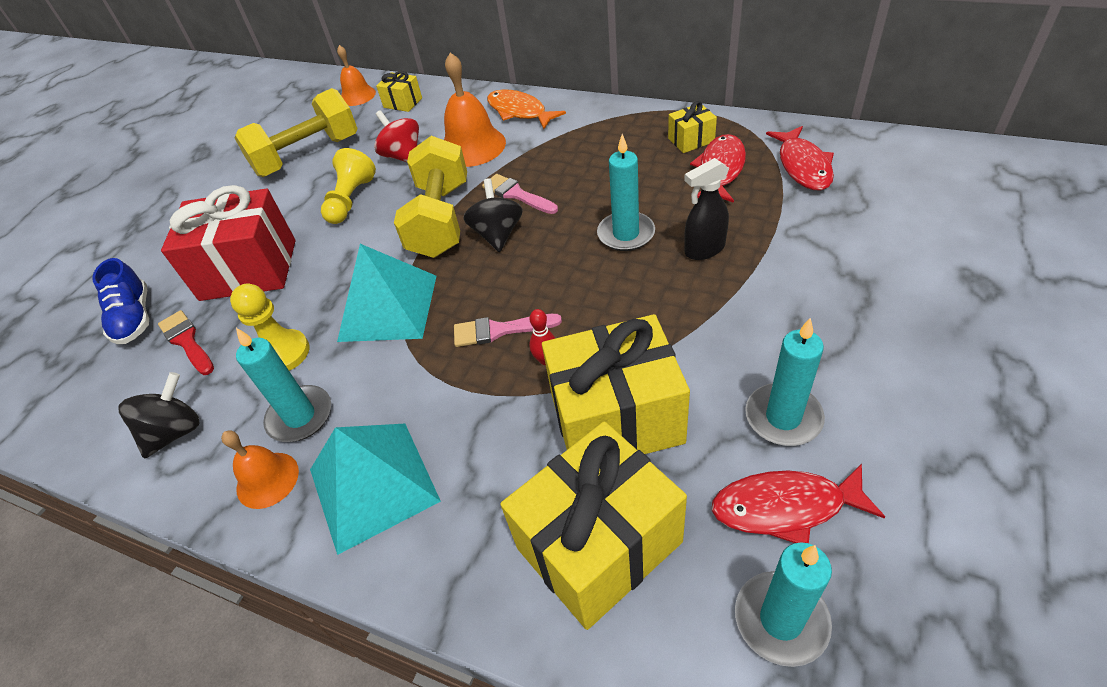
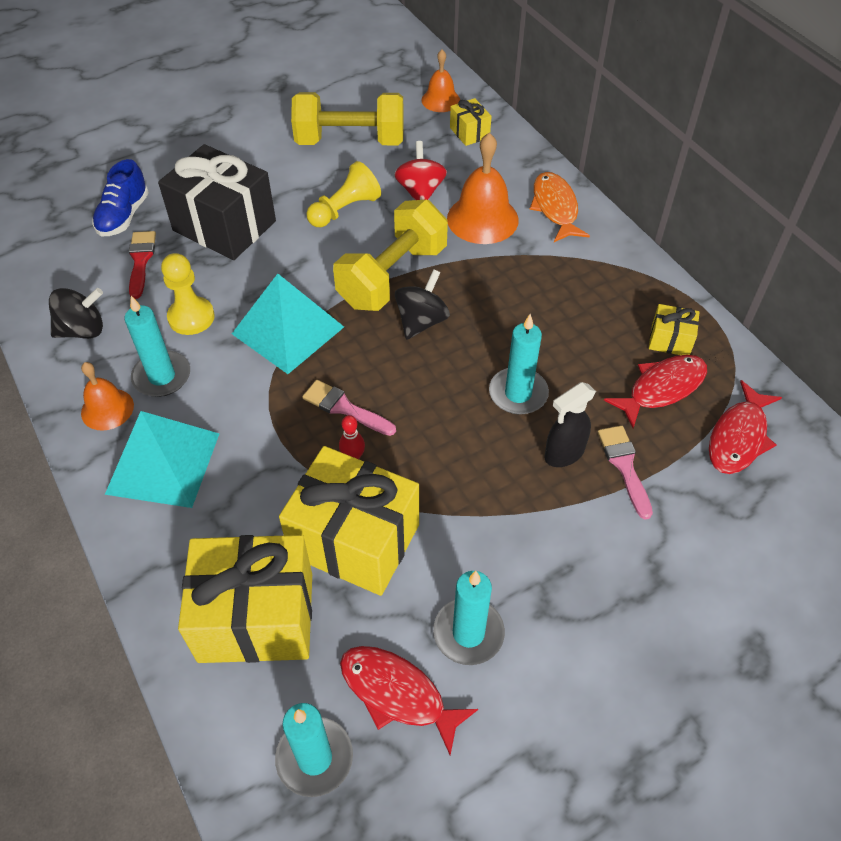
camera: 30 degrees right, 5 degrees up
red gift [161,185,295,301] -> black gift [158,144,276,260]
pink brush [482,174,558,214] -> pink brush moved to [598,425,653,520]
black spray bottle [684,158,729,260] -> black spray bottle turned 45 degrees counterclockwise [544,382,596,467]

